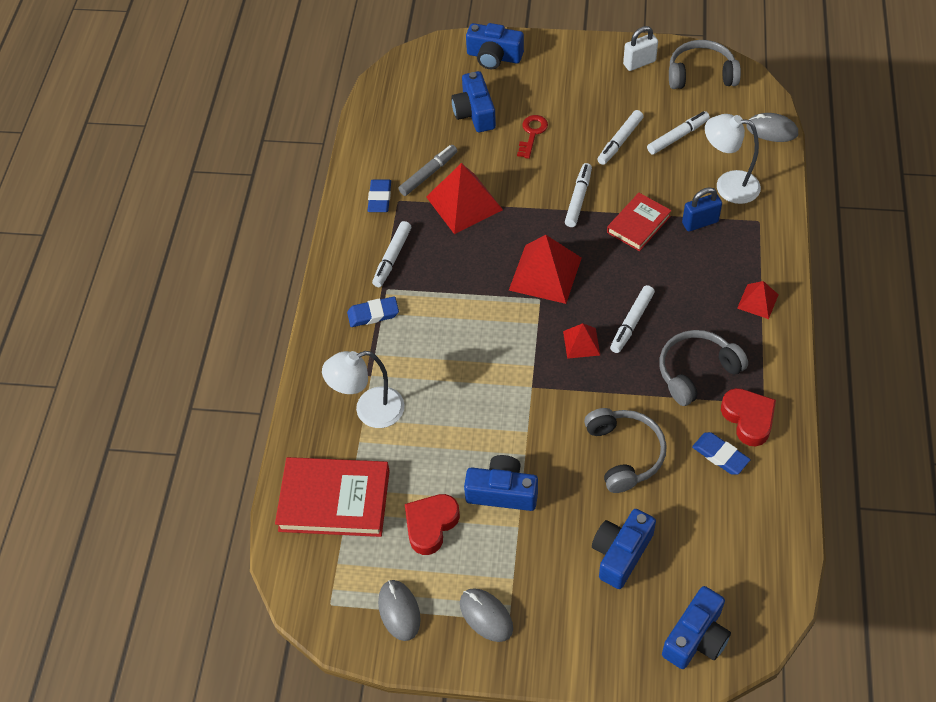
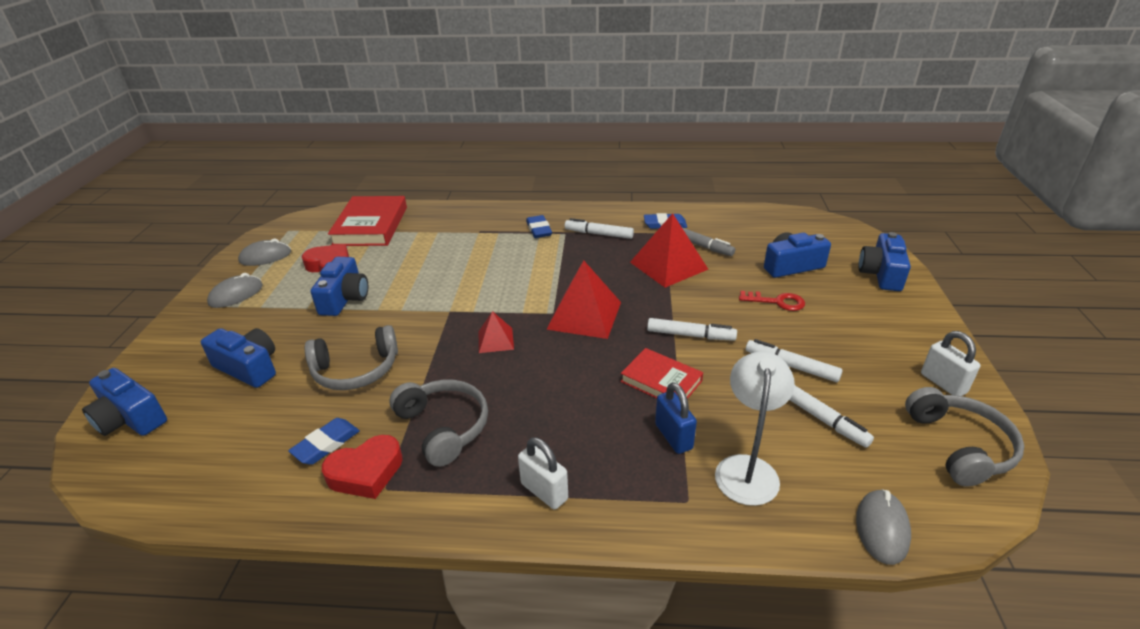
camera: 85 degrees right, 20 degrees down
white lamp [322,351,405,428] -> none
white marker [610,285,655,353] -> none
red pyramid [737,281,779,319] -> white padlock [518,437,568,509]

